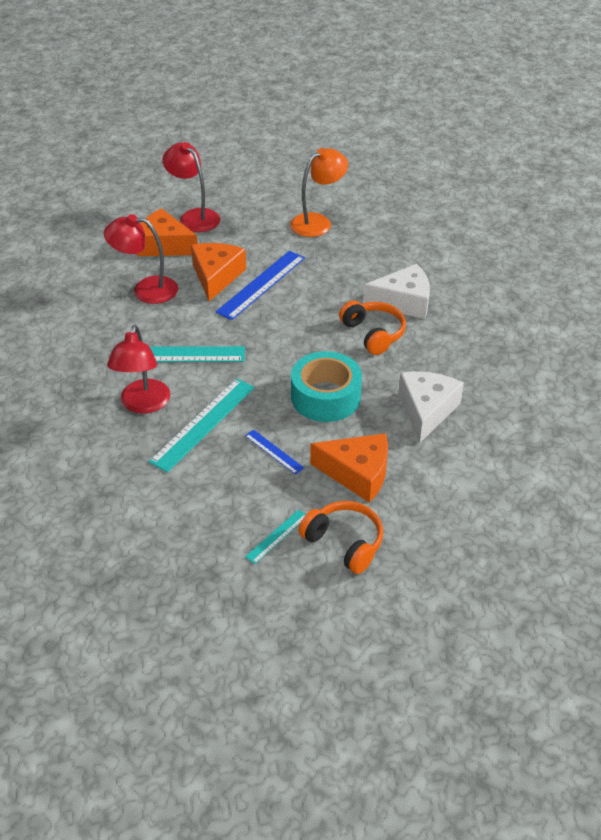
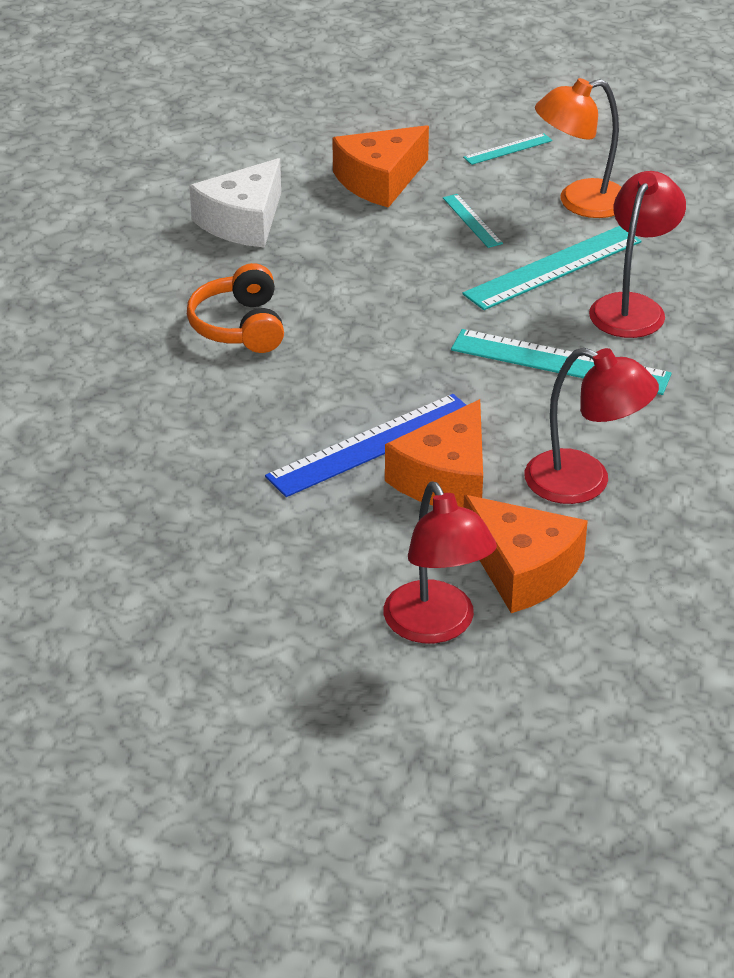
camera: 160 degrees left, 5 degrees down
blue ruler [245,430,304,475] -> turquoise ruler [443,194,503,248]
orange lamp [290,148,348,237] -> orange lamp moved to [535,78,622,218]
turquoise tape [291,351,362,422] -> none
orange headphones [298,501,383,574] -> none
orange cheese [310,433,388,503] -> orange cheese turned 75 degrees counterclockwise [332,125,429,208]
white cheese [363,264,430,319] -> none

